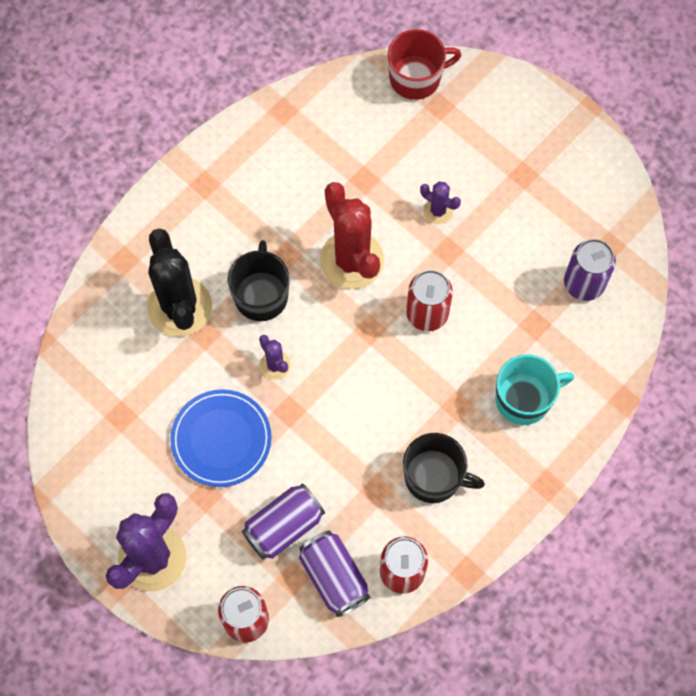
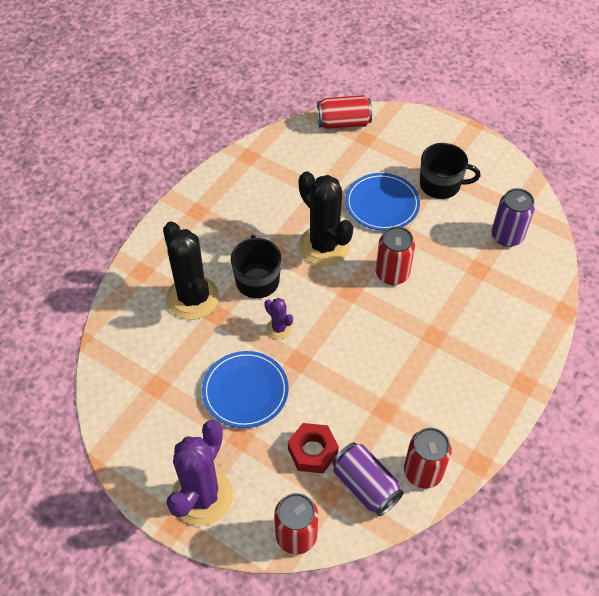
camera: 10 degrees left, 15 degrees down
purple can [242,483,325,559] -> red nut [288,423,339,473]
red cactus [320,182,384,289] -> black cactus [299,171,353,266]
red mug [388,29,461,100] -> red can [317,95,372,130]
black mug [403,433,485,503] -> black mug moved to [420,143,481,199]
purple cactus [420,181,461,224] -> blue plate [345,173,420,231]
turquoise mug [496,355,574,425] -> none

